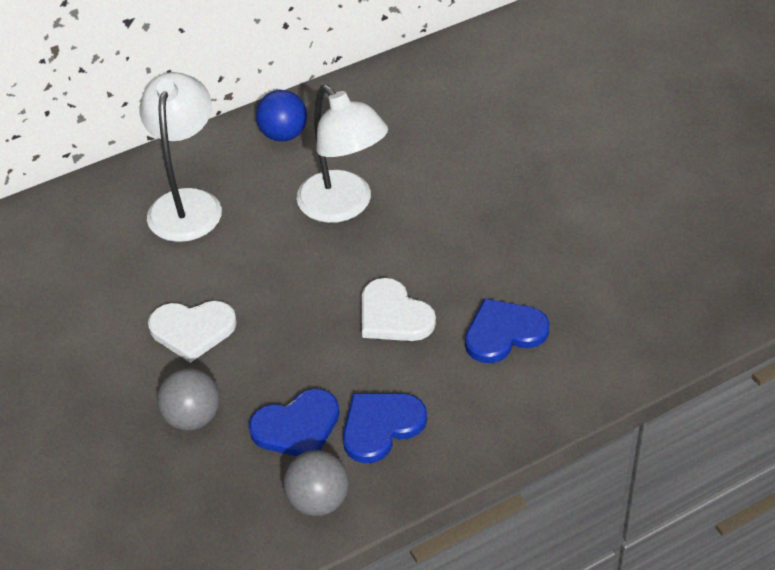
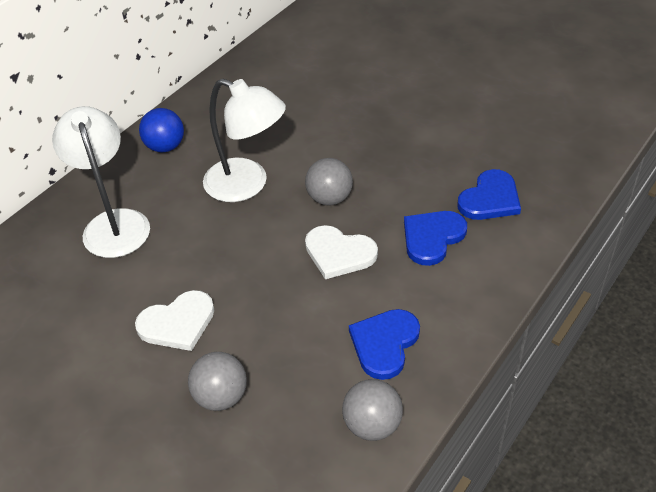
camera: 25 degrees left, 0 degrees up
blue heart [249,389,340,456] -> blue heart moved to [458,169,521,220]
none -> grey ball [305,158,353,205]

